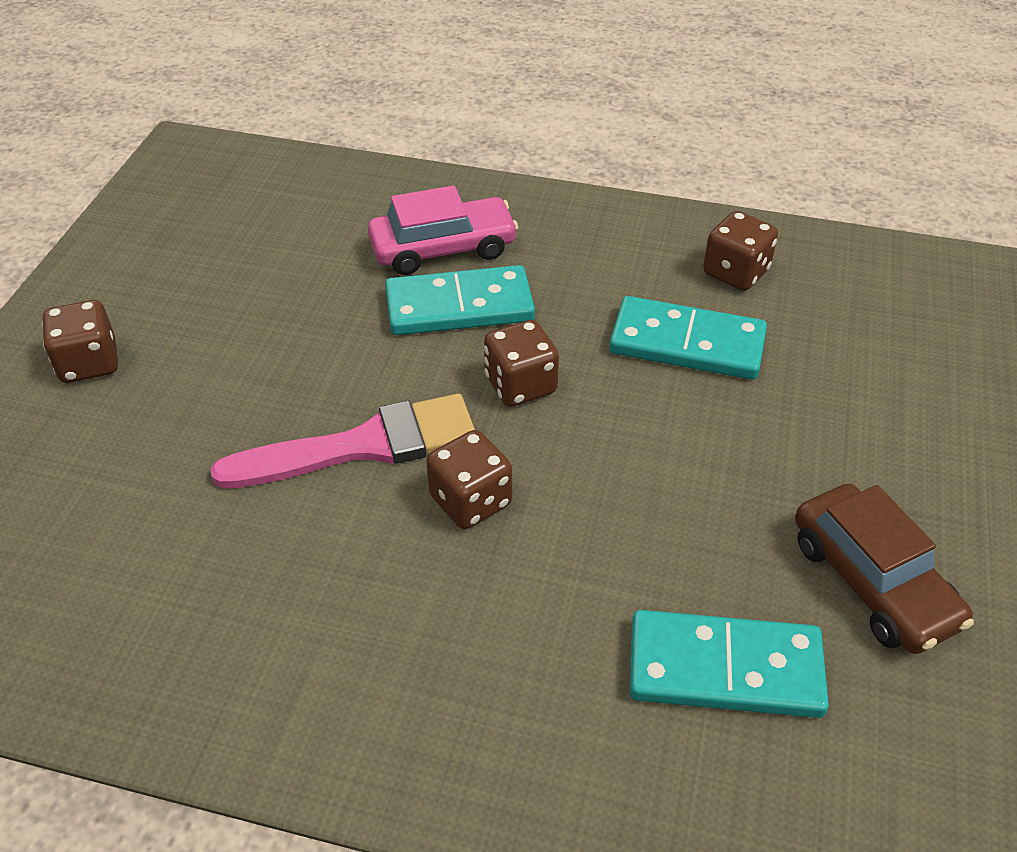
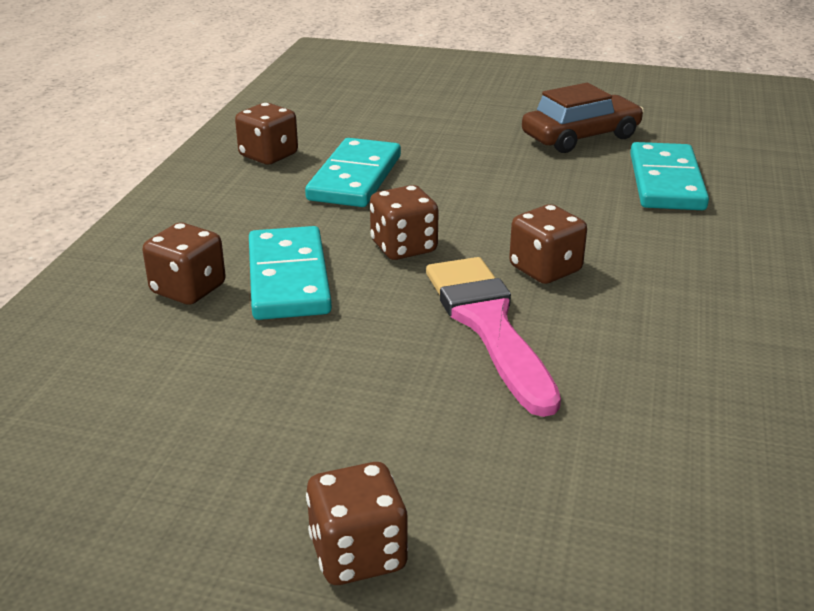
camera: 90 degrees left, 15 degrees down
pink car [368,186,518,275] -> brown dice [143,223,226,305]

